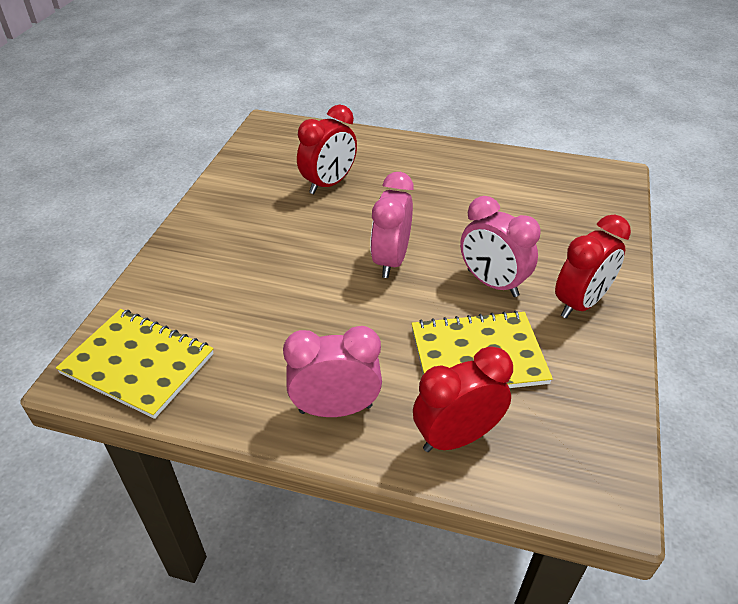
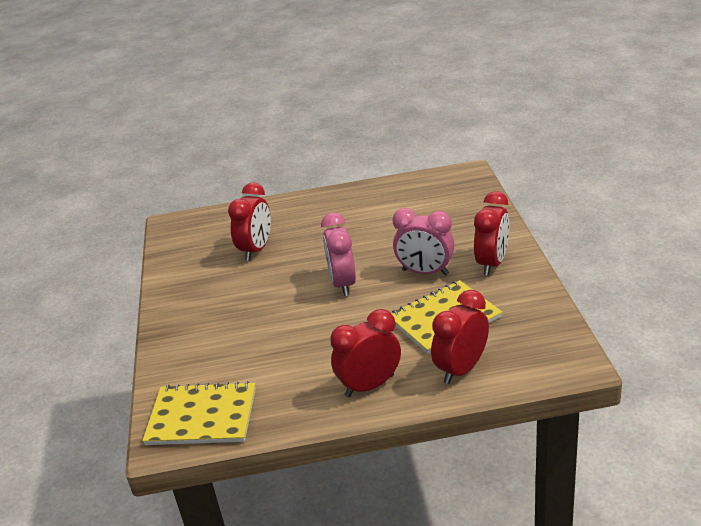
camera: 20 degrees left, 10 degrees down
pink clock [283,326,382,417] -> red clock [330,309,401,397]

